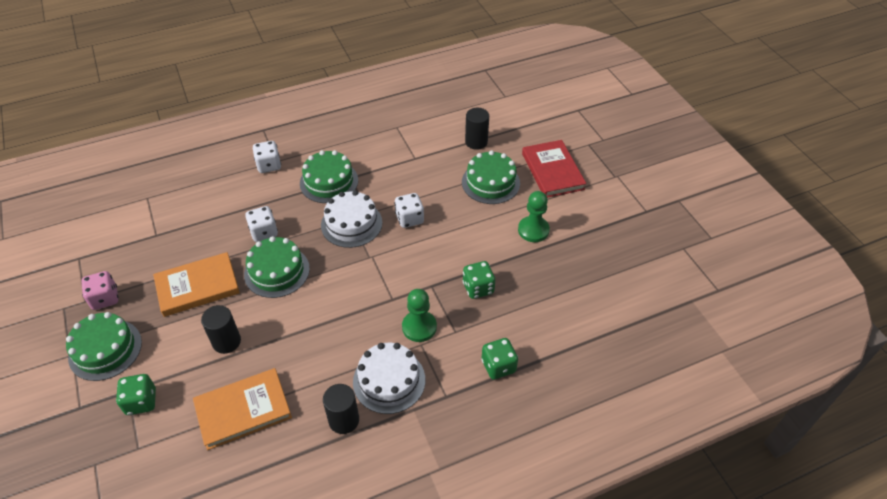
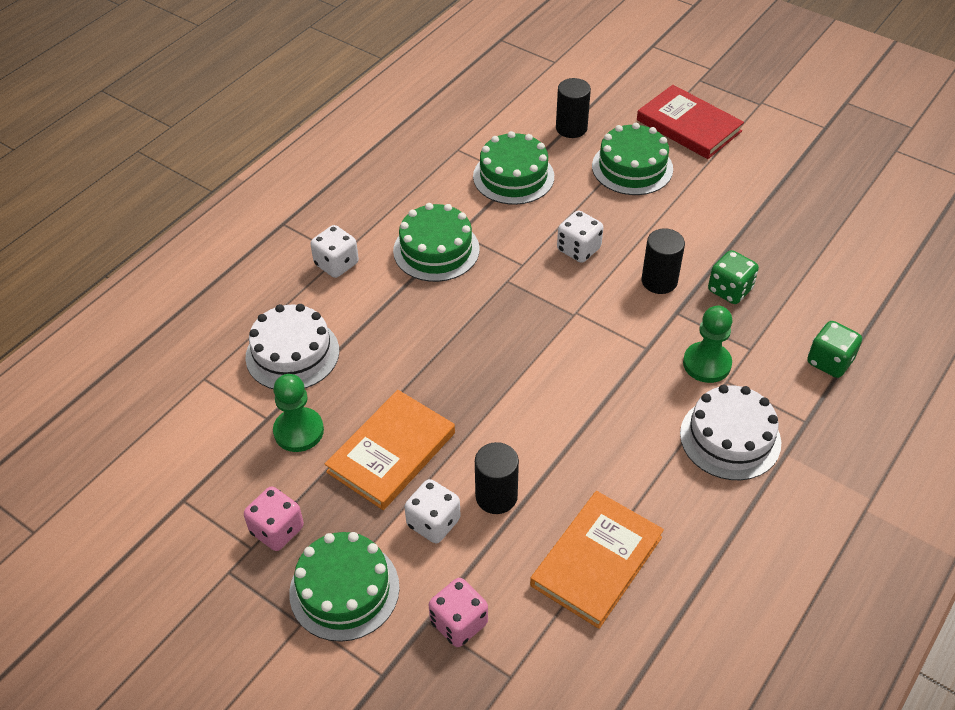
camera: 30 degrees left, 0 degrees up
green dice [116,374,156,415] -> pink dice [429,578,488,647]
green cake [244,236,310,298] -> green cake moved to [473,131,554,205]
white dice [245,206,278,242] -> white dice moved to [404,479,461,543]
white cake [321,190,382,248] -> white cake moved to [246,304,339,389]
black cylinder [323,384,359,434] -> black cylinder moved to [642,228,685,294]
green pawn [518,191,550,242] -> green pawn moved to [273,374,324,452]

